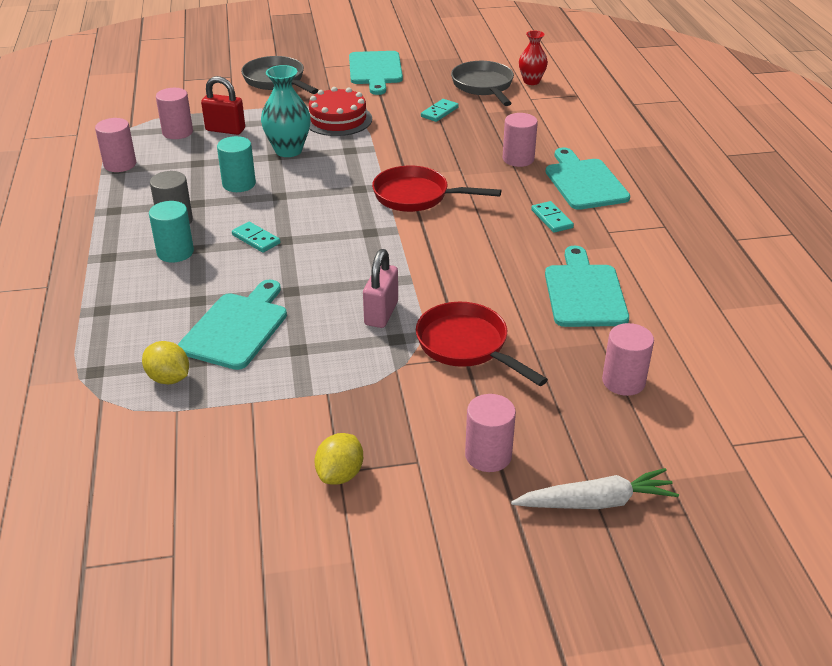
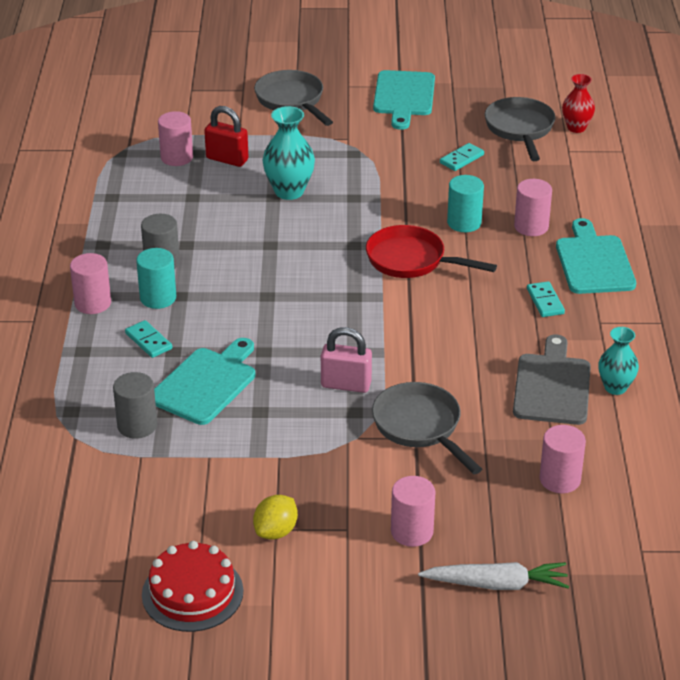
camera: 10 degrees right, 0 degrees up
pink cylinder [95,118,136,172] -> pink cylinder moved to [70,253,111,314]
yellow lemon [142,341,189,384] -> grey cylinder [113,372,157,439]
turquoise cylinder [217,136,256,192] -> turquoise cylinder moved to [447,175,484,232]
turquoise domino [232,222,280,253] -> turquoise domino moved to [125,320,172,358]
red cake [309,87,372,136] -> red cake moved to [142,541,243,632]
pink padlock [363,249,398,328] -> pink padlock turned 75 degrees clockwise [321,327,372,393]
red pan [416,302,548,386] -> grey pan [372,382,482,474]
turquoise cutting board [545,246,629,327] -> grey cutting board [513,334,591,425]
none -> turquoise vase [598,327,639,395]

